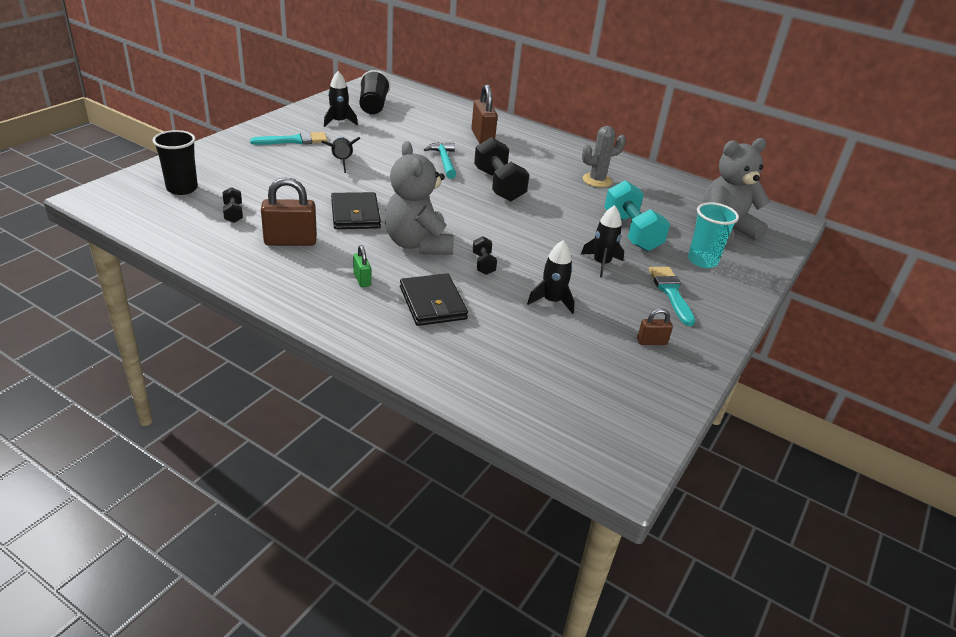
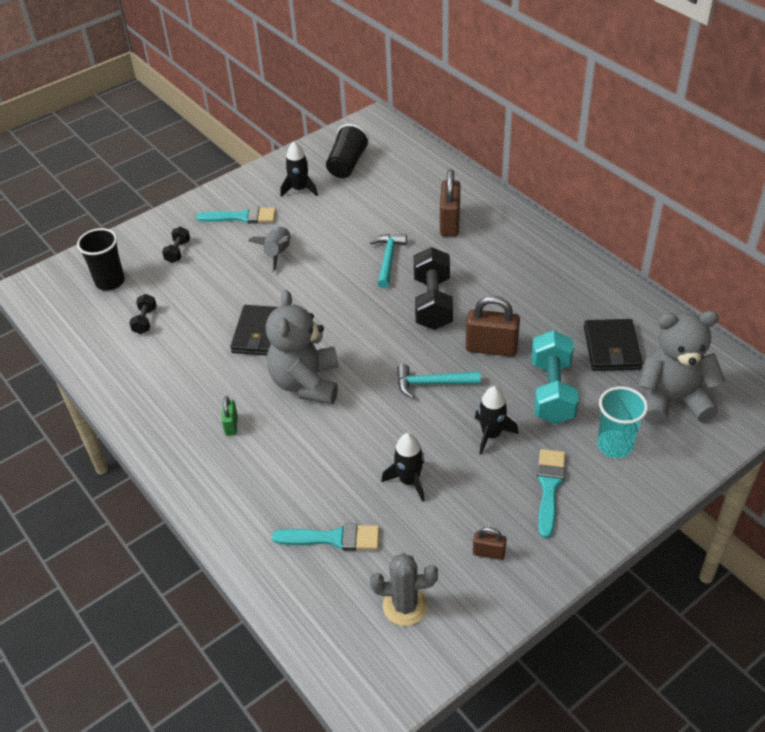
camera: 25 degrees right, 10 degrees up
brown padlock [261,177,317,246] -> brown padlock moved to [466,296,520,357]
black rocket [321,137,360,173] -> grey rocket [248,227,291,273]
black wallet [400,273,468,326] -> black wallet moved to [584,319,643,371]
black dumbbell [473,236,497,275] -> black dumbbell moved to [162,227,190,263]
grey cactus [582,126,626,187] -> grey cactus moved to [370,553,438,626]
none -> turquoise brush [272,523,380,551]
none -> turquoise hammer [397,364,481,399]

